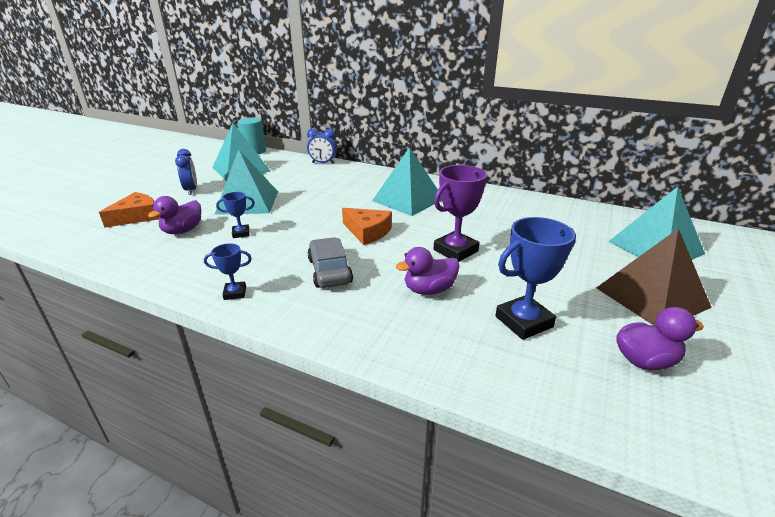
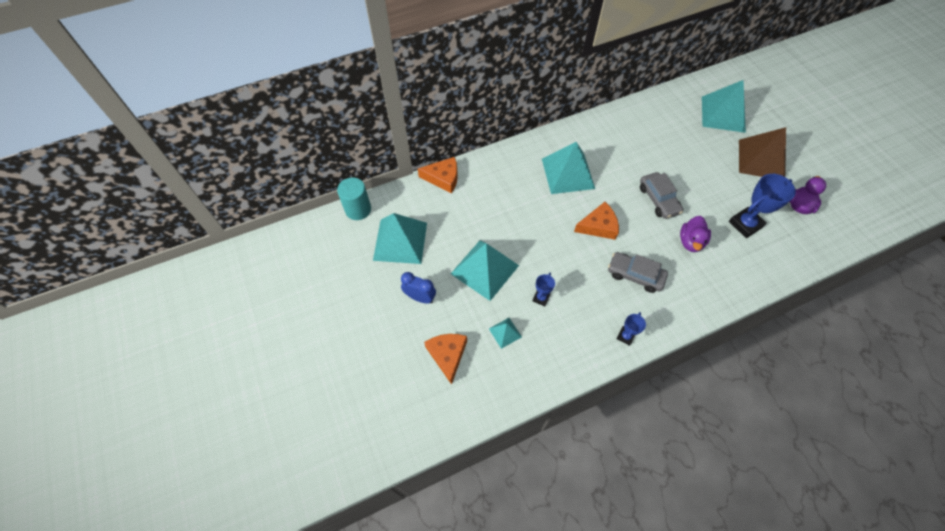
camera: 50 degrees left, 30 degrees up
purple duck [148,196,201,234] -> turquoise pyramid [489,318,522,349]
blue clock [307,128,337,164] -> orange cheese [418,157,458,193]
purple trophy [433,165,487,262] -> grey car [640,172,683,219]
blue trophy [495,217,576,340] -> blue trophy turned 45 degrees clockwise [729,174,796,238]

